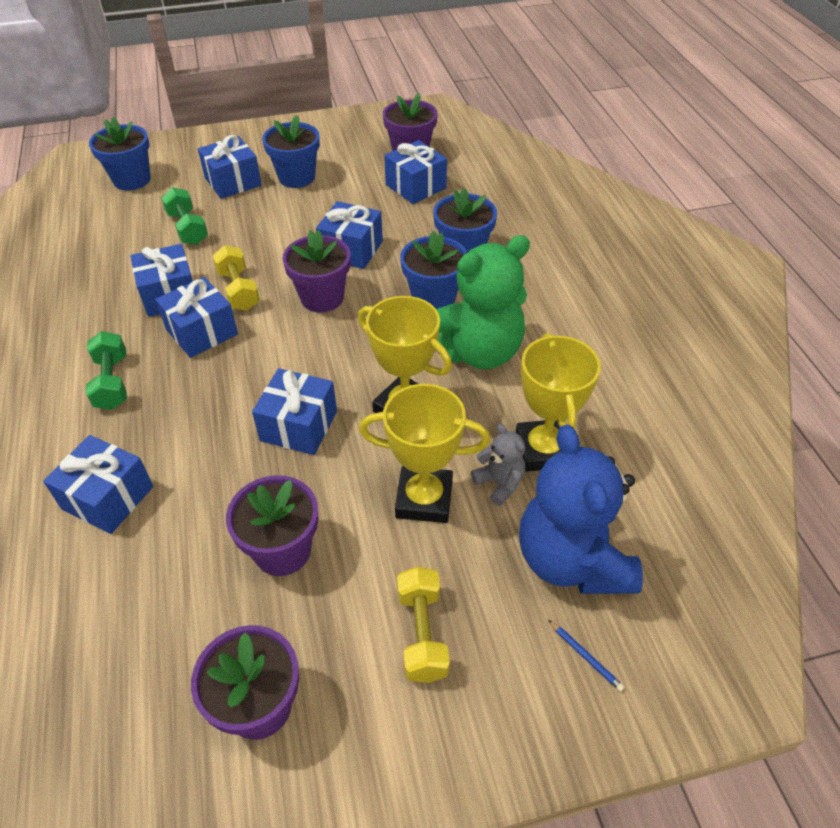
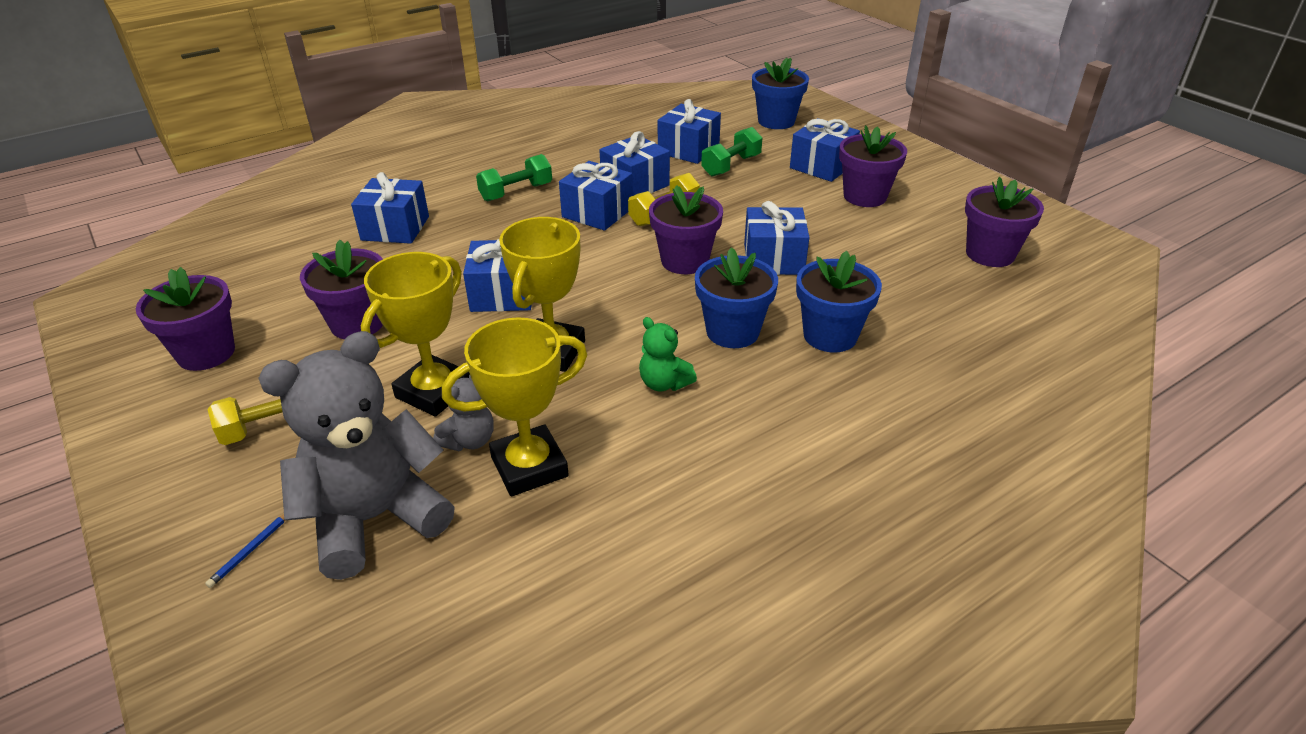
camera: 70 degrees right, 10 degrees down
blue flower pot [262,115,320,188] -> purple flower pot [839,125,907,207]
yellow trophy [359,384,490,523] -> yellow trophy turned 45 degrees clockwise [361,252,470,417]
blue gift [384,140,447,204] -> blue gift moved to [658,99,721,164]
green teddy bear [436,235,530,369] -> green teddy bear [639,317,697,391], size x0.45
blue teddy bear [519,425,643,594] -> grey teddy bear [258,331,455,580]

